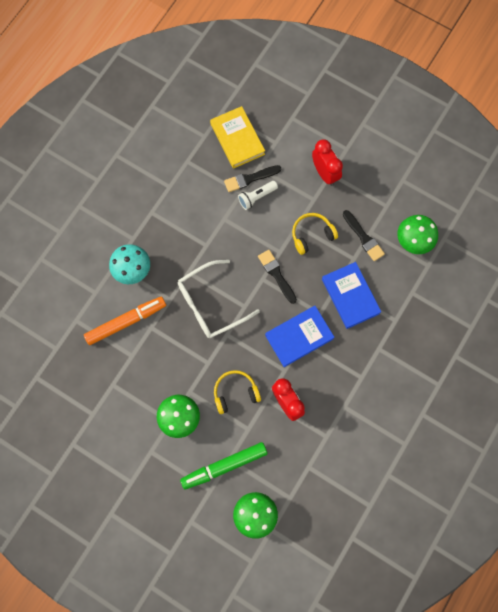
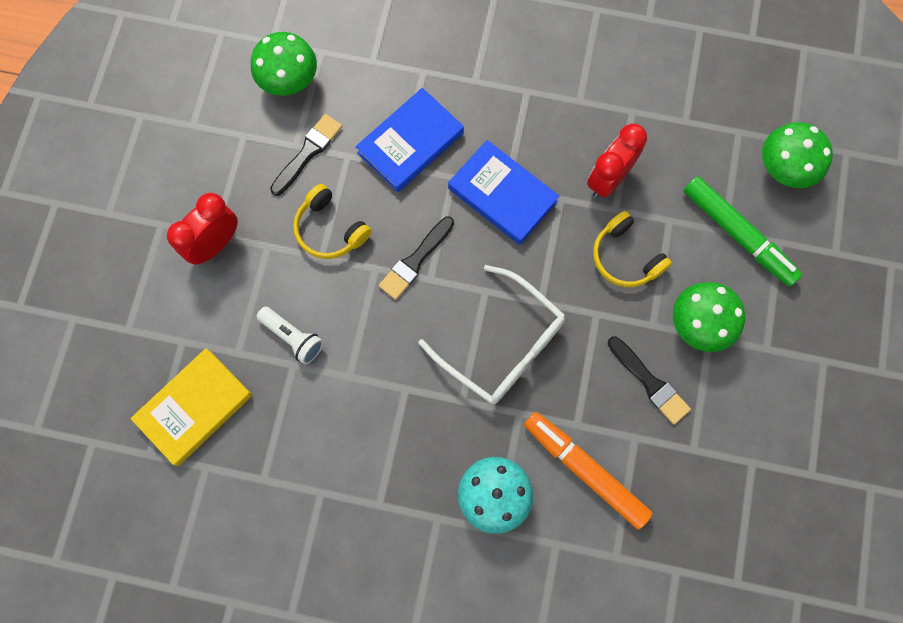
camera: 110 degrees left, 0 degrees up
black brush [224,165,281,192] -> black brush moved to [608,336,691,425]

